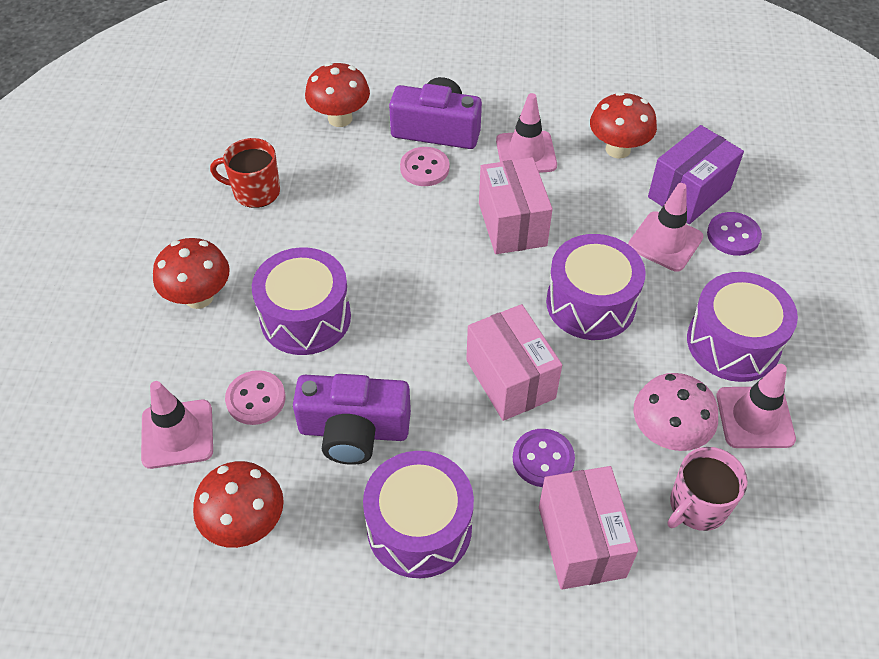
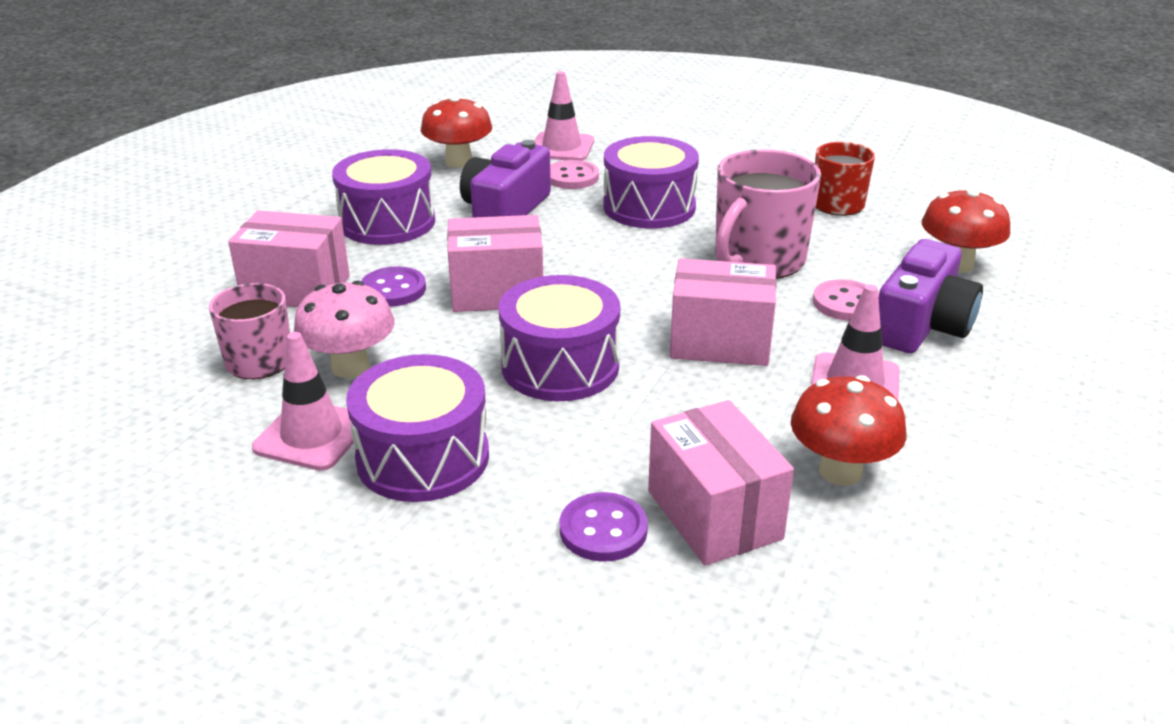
camera: 110 degrees right, 20 degrees down
red mushroom [153,238,229,309] -> none
pink traffic cone [628,183,704,271] -> none
purple box [648,125,744,224] -> pink box [648,400,794,566]
none -> pink mug [715,149,821,279]

